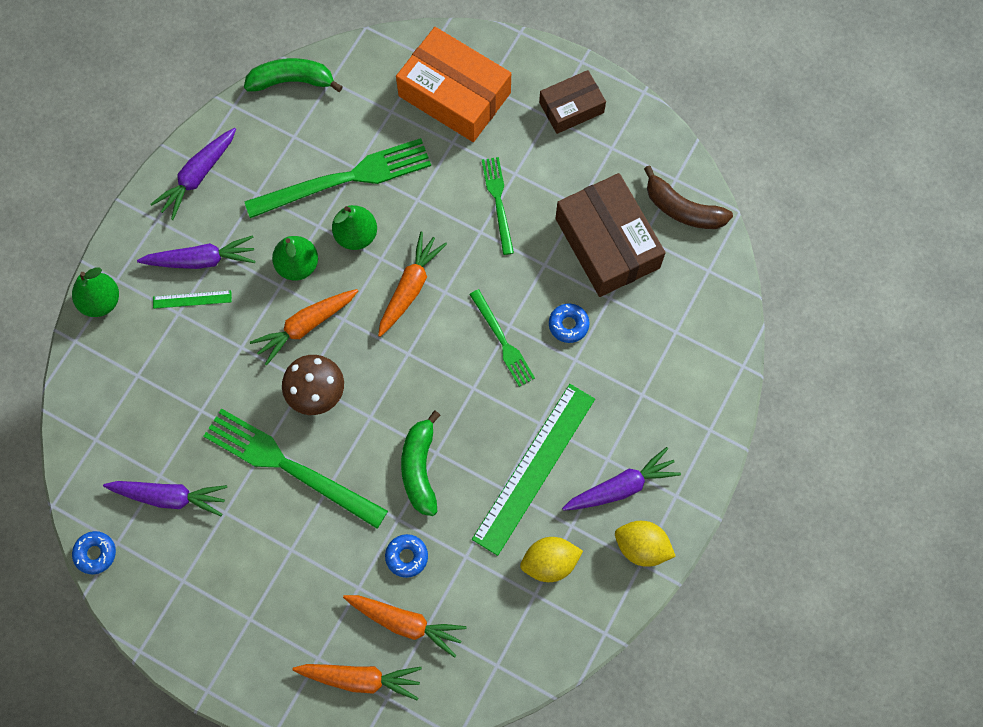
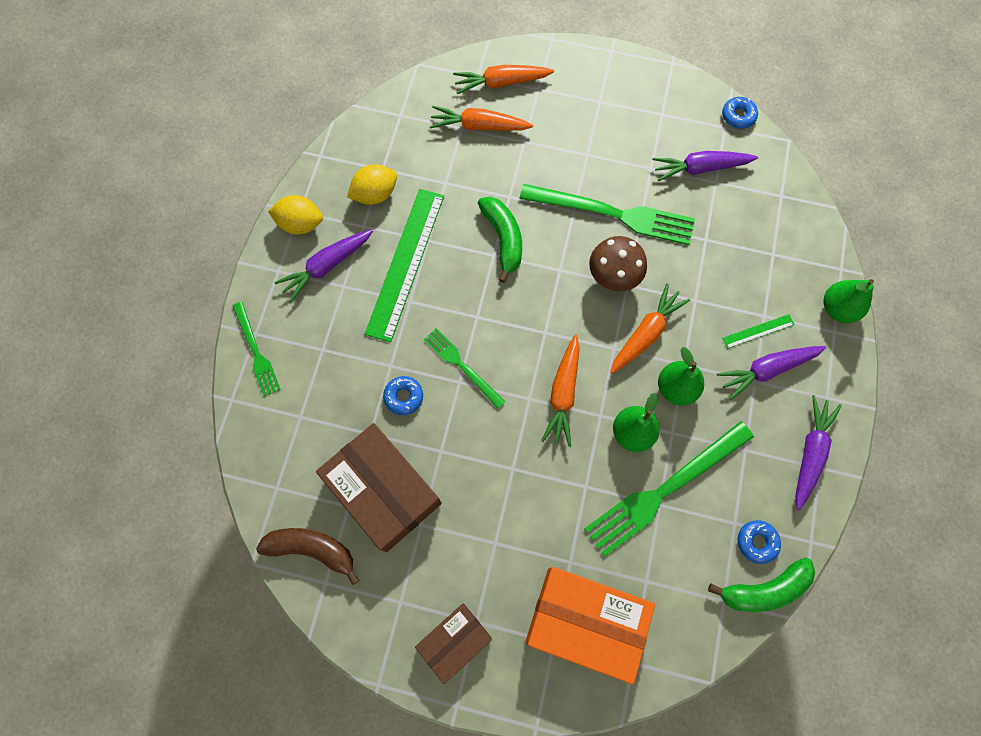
camera: 165 degrees right, 0 degrees up
blue donut [385,534,428,578] -> blue donut moved to [738,520,781,564]
green fork [482,157,514,255] -> green fork moved to [233,302,281,397]

